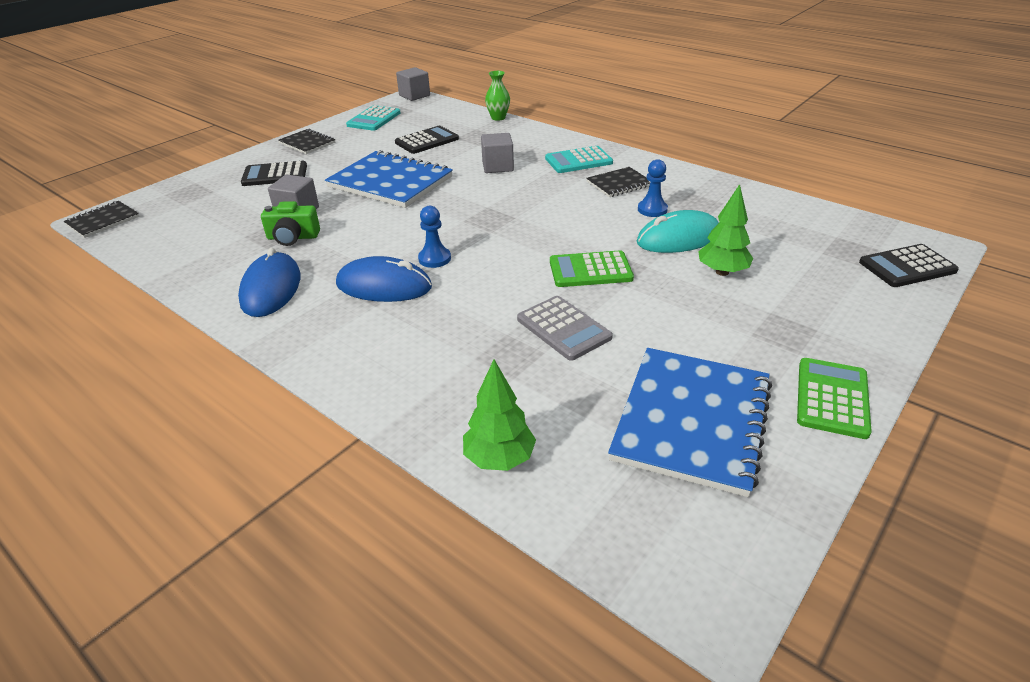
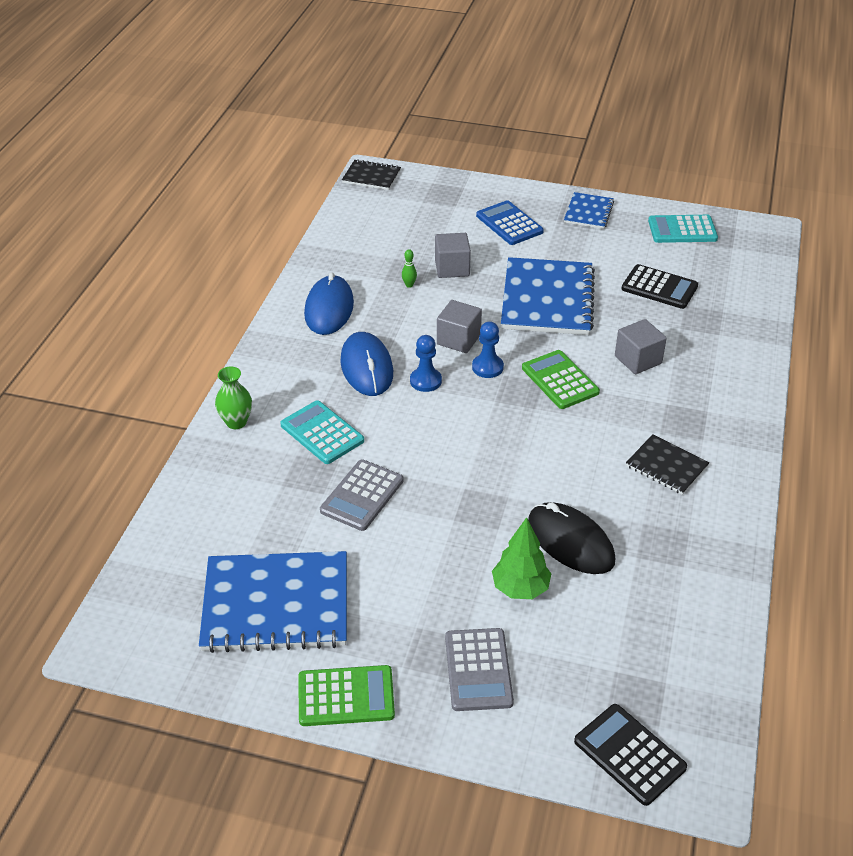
camera: 65 degrees right, 5 degrees up
blue mouse [238,248,300,317] -> blue mouse turned 60 degrees counterclockwise [304,272,354,335]
black calculator [241,161,307,186] -> blue calculator [476,200,544,245]
green camera [261,201,320,246] -> green bowling pin [402,249,417,288]
black notebook [278,129,335,154] -> blue notebook [564,192,614,229]
grey cube [396,67,430,101] -> grey cube moved to [437,300,482,353]
green tree [463,360,536,471] -> none
green vase [485,71,510,121] -> green vase moved to [215,367,252,429]
turquoise calculator [545,146,613,173] -> turquoise calculator moved to [280,401,364,464]
green calculator [550,250,634,287] -> green calculator moved to [522,350,600,409]
turquoise mouse [637,210,719,253] -> black mouse [528,502,615,574]
blue pawn [638,159,668,217] -> blue pawn moved to [472,321,504,378]
none -> grey calculator [445,628,514,711]

